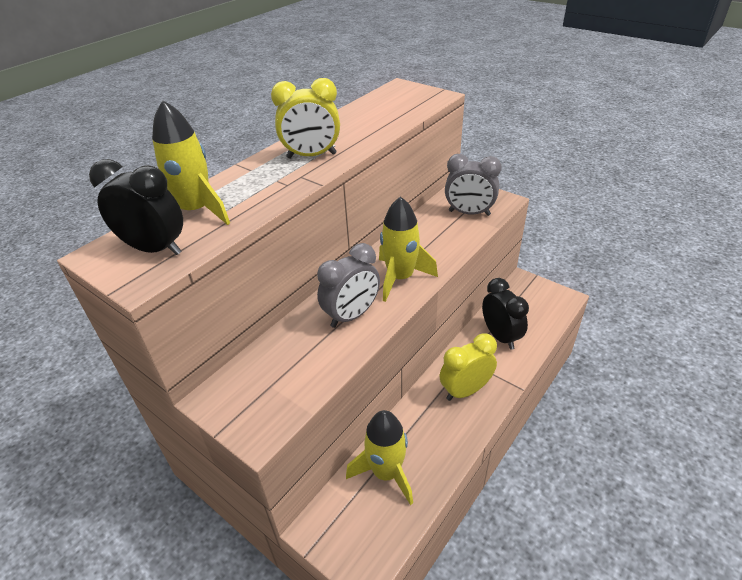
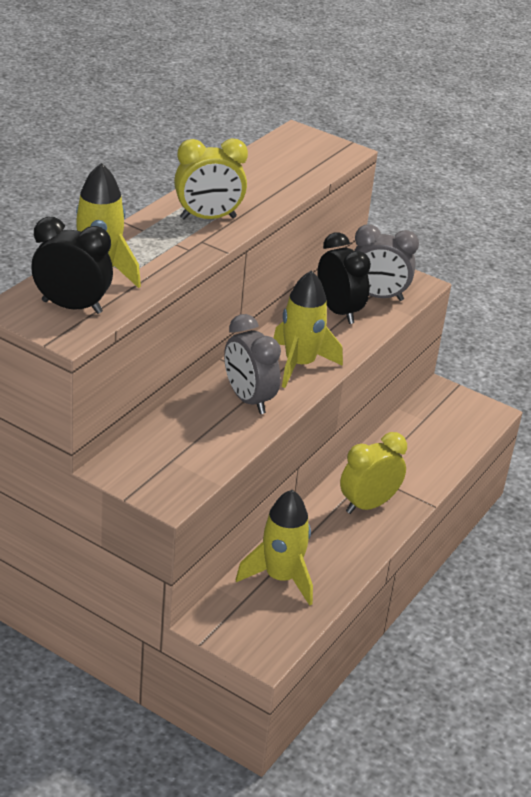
camera: 10 degrees left, 5 degrees down
grey clock [317,243,380,328] -> grey clock turned 105 degrees clockwise [224,314,281,414]
black clock [482,278,529,350] -> black clock moved to [317,232,371,324]

